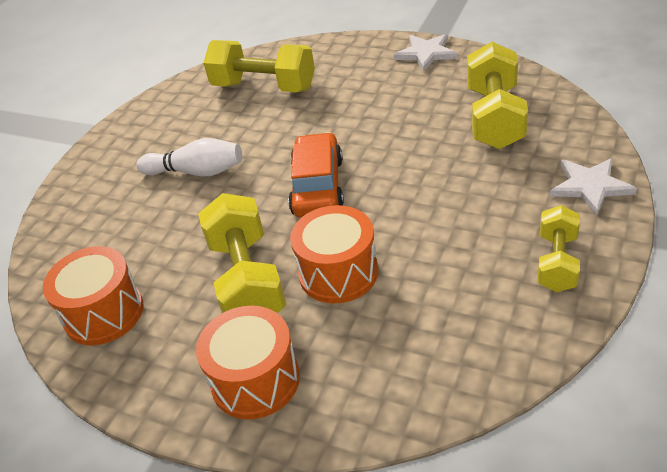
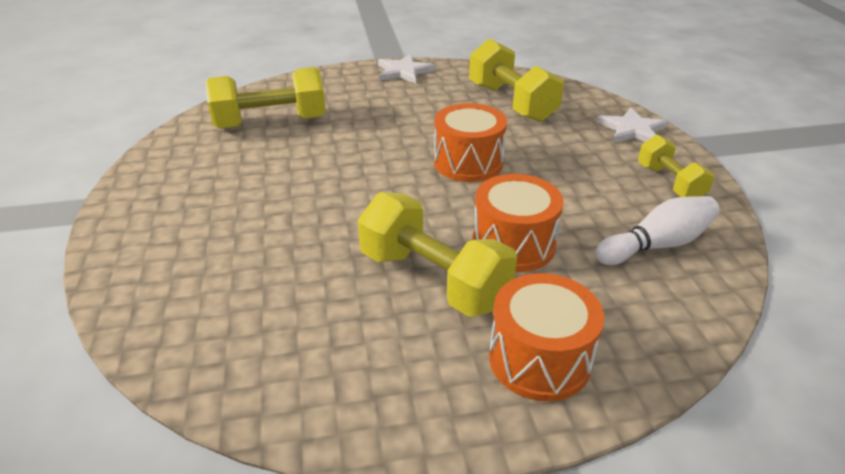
camera: 40 degrees left, 5 degrees down
orange drum [43,246,143,345] -> orange drum moved to [434,103,507,182]
white bowling pin [136,138,242,176] -> white bowling pin moved to [595,196,720,265]
orange car [288,132,344,217] -> none

